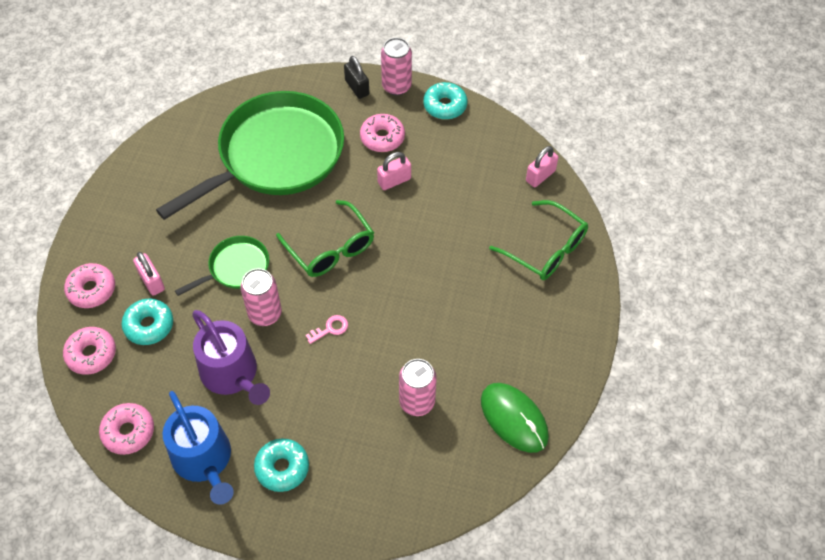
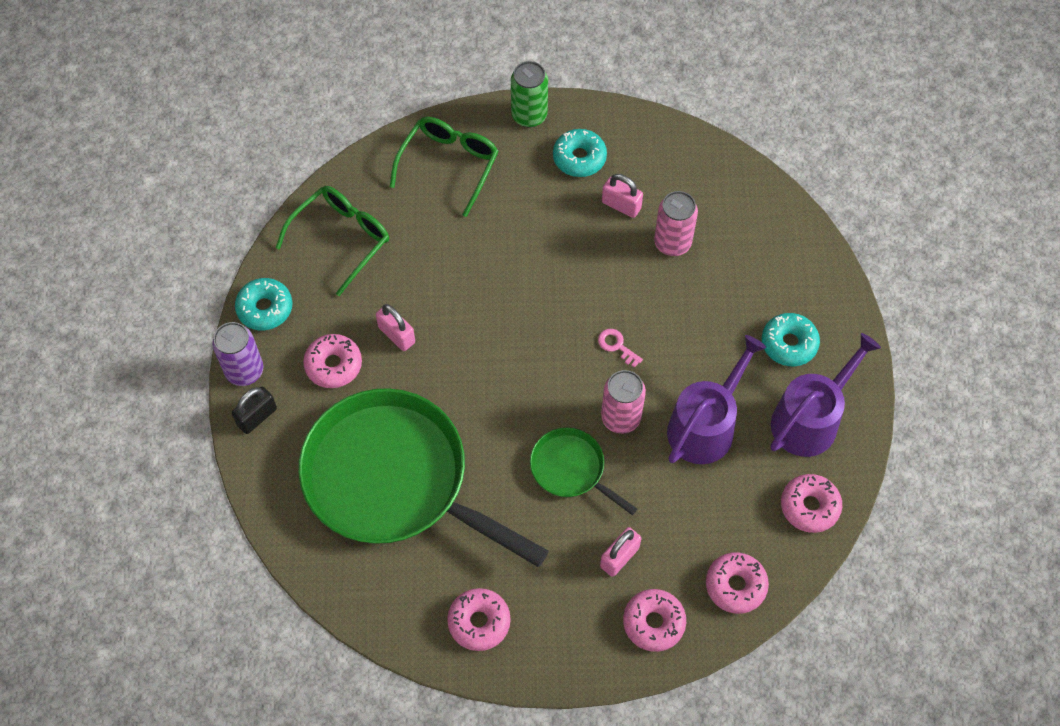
camera: 105 degrees left, 5 degrees up
turquoise donut [121,299,173,345] -> turquoise donut moved to [553,129,607,177]
blue watering can [163,391,234,505] -> purple watering can [771,333,881,457]
green glasses [276,200,374,277] -> green glasses moved to [276,186,389,296]
pink can [381,38,412,95] -> purple can [212,322,263,386]
green mouse [481,383,549,453] -> none
pink padlock [526,146,558,187] -> pink padlock moved to [602,174,643,218]
none -> pink donut [447,588,511,651]
none -> green can [511,61,548,127]

